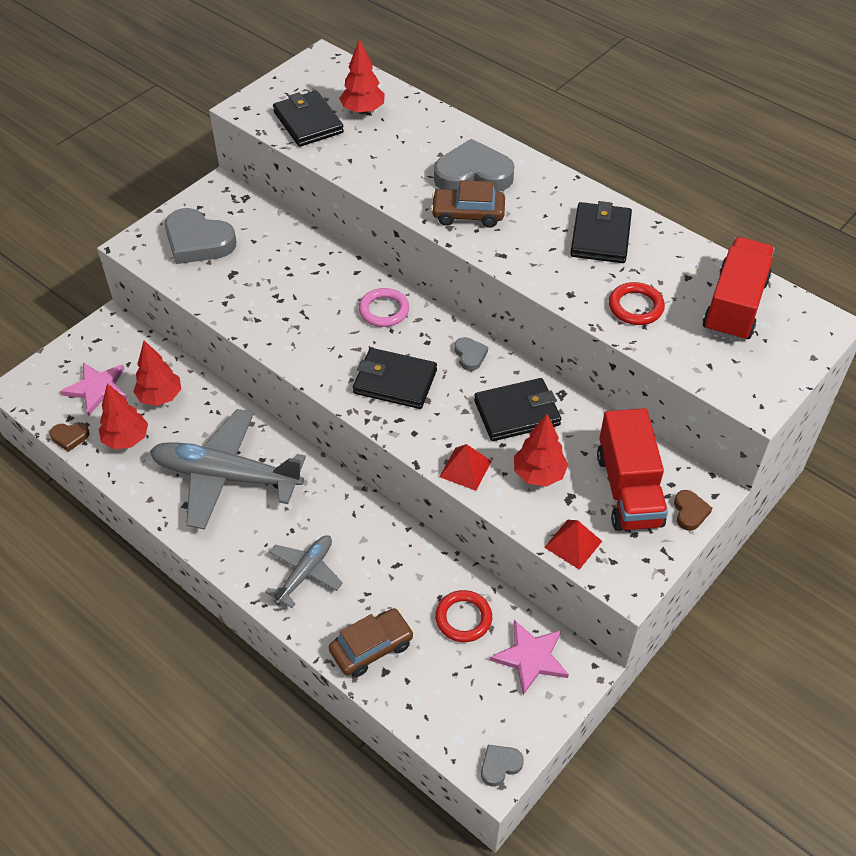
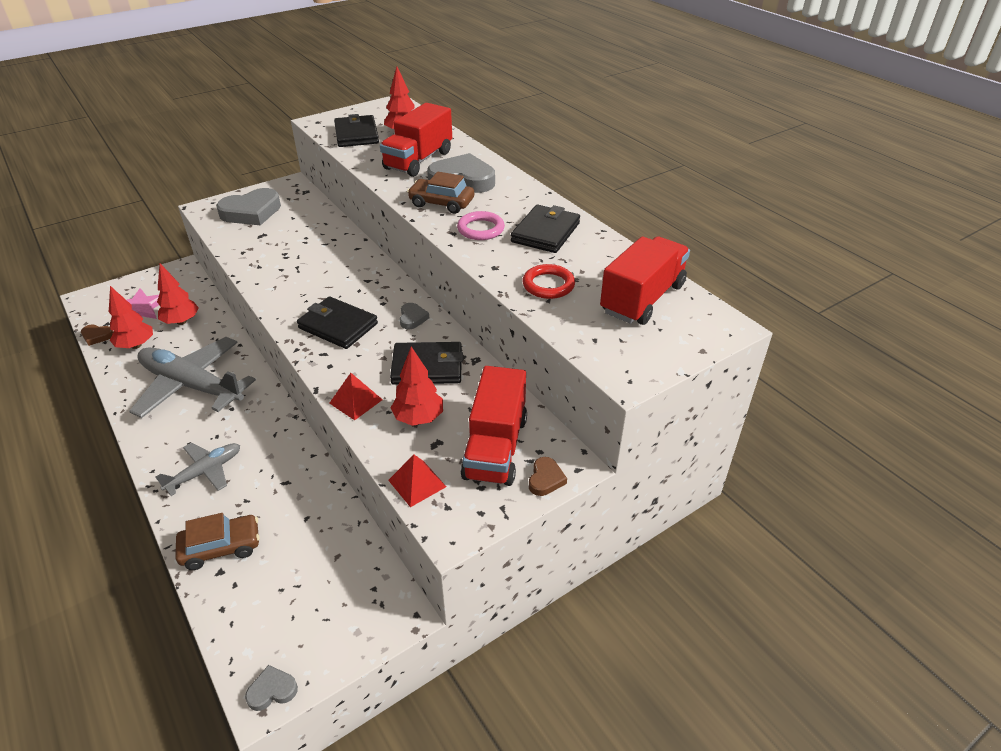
camera: 15 degrees right, 10 degrees down
grey heart [165,208,236,264] -> grey heart turned 75 degrees counterclockwise [216,188,281,225]
pink ring [359,288,409,327] -> pink ring moved to [457,211,505,240]
red ring [435,590,492,642] -> none
pink star [490,620,569,695] -> none
none -> red truck [380,103,452,177]

